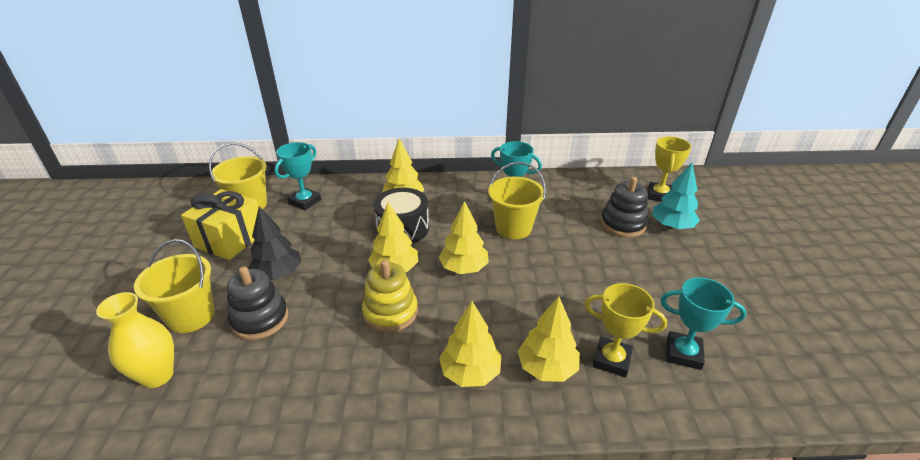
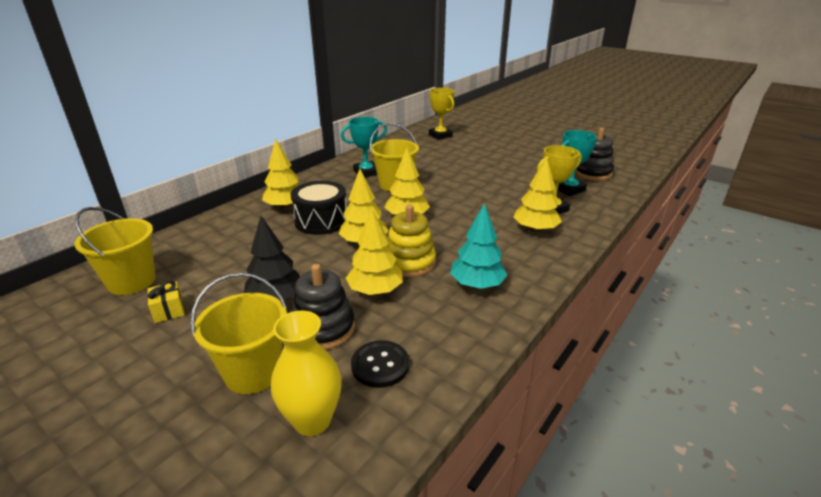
camera: 50 degrees left, 5 degrees down
yellow gift [181,189,259,260] -> yellow gift [147,280,184,323], size x0.45
turquoise trophy [274,142,321,210] -> none
yellow tree [439,301,501,387] -> yellow tree moved to [346,208,403,295]
black stacking toy [601,177,648,238] -> black stacking toy moved to [575,128,614,180]
turquoise tree [652,163,700,230] -> turquoise tree moved to [450,203,507,289]
none -> black button [351,340,409,388]

